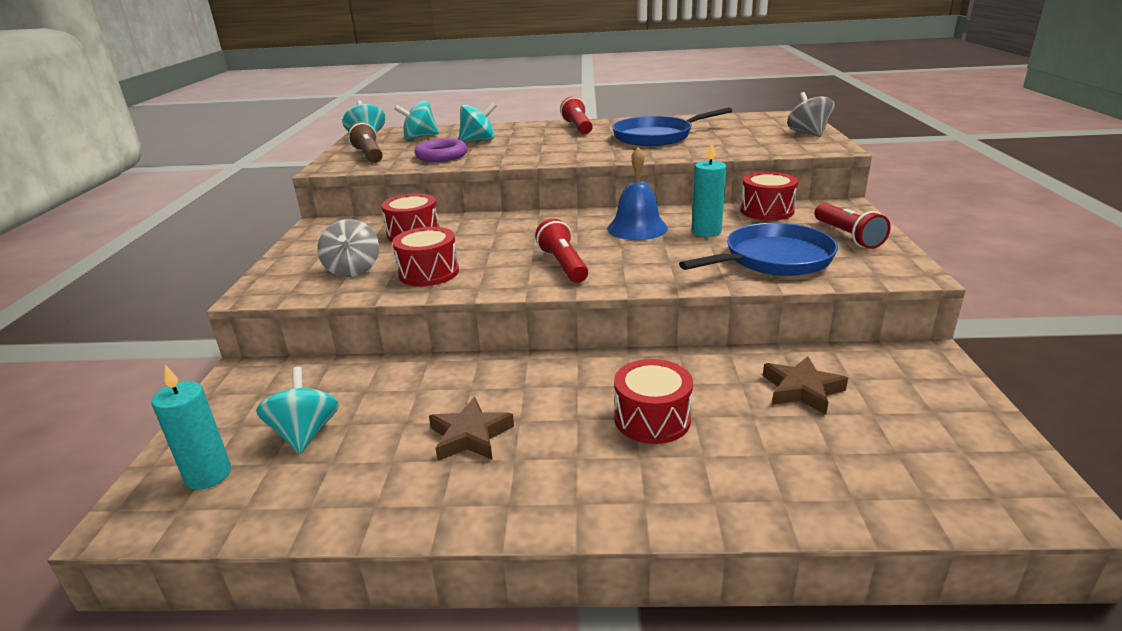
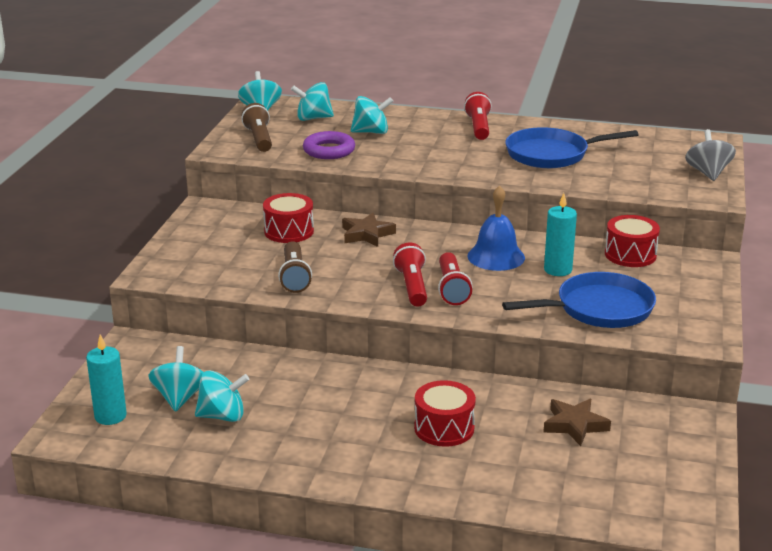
camera: 10 degrees right, 0 degrees up
grey spinning top [318,219,379,277] -> none
red drum [392,227,459,286] -> brown flashlight [278,241,312,293]
brown star [429,397,514,461] -> brown star moved to [342,213,396,247]
red flashlight [815,203,891,249] -> red flashlight moved to [438,252,473,305]
none -> turquoise spinning top [195,371,249,422]

